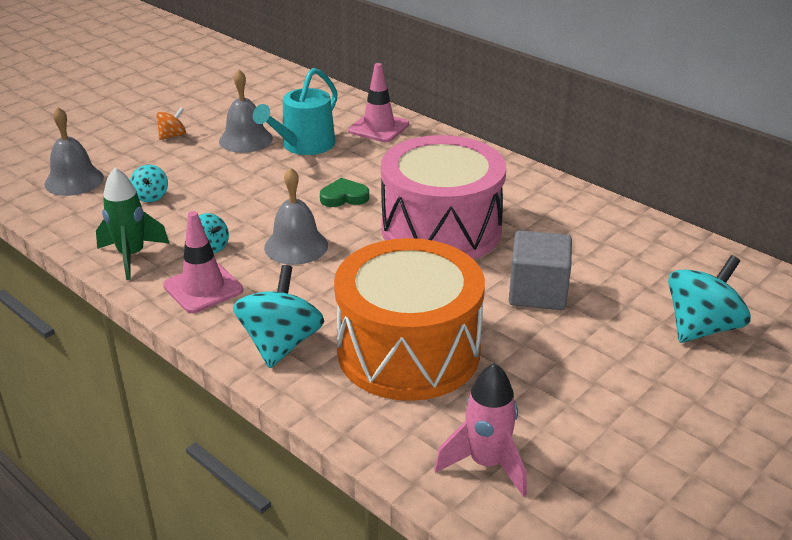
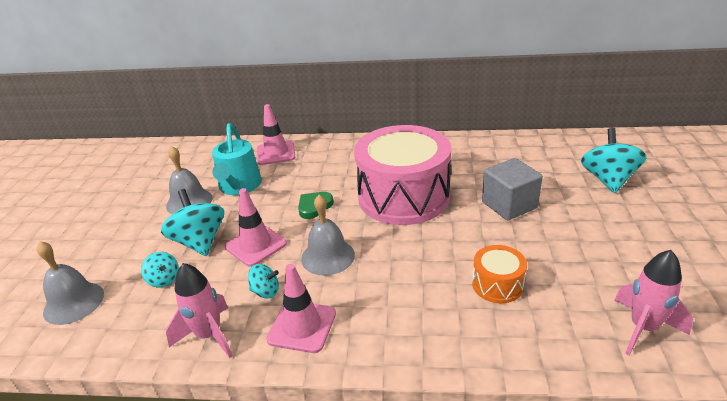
camera: 35 degrees left, 0 degrees up
green rocket [96,168,169,280] -> pink rocket [166,263,233,358]
orange spinning top [156,108,186,140] -> none
turquoise spinning top [233,265,324,368] -> turquoise spinning top moved to [161,189,224,256]
orange drum [334,238,485,401] -> orange drum [472,245,527,303], size x0.44
none -> pink traffic cone [225,188,287,267]

